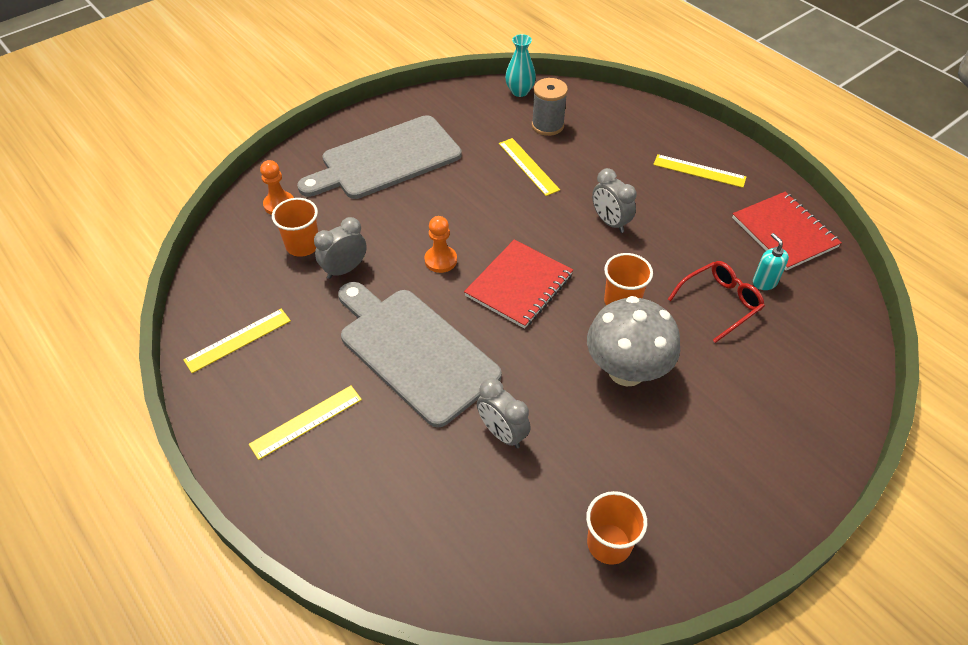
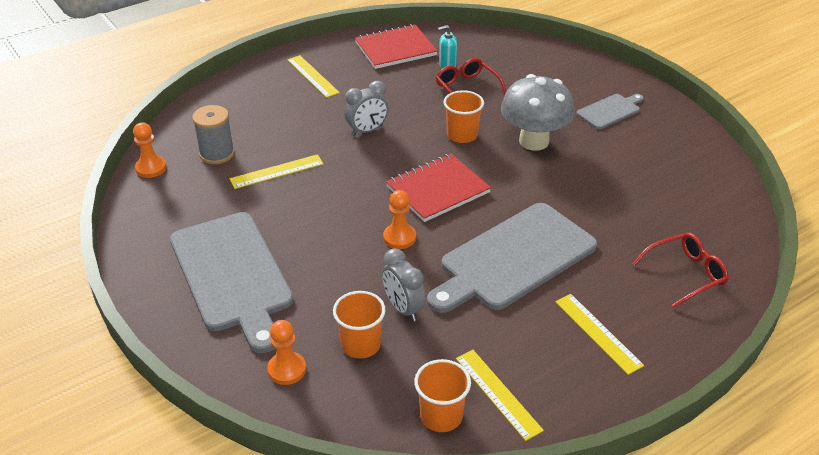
camera: 85 degrees left, 10 degrees down
red notebook [464,240,573,329] -> red notebook turned 75 degrees counterclockwise [386,154,491,222]
grey clock [477,378,531,448] -> none
turquoise vase [505,34,536,97] -> orange pawn [133,122,167,178]
orange cup [586,491,647,565] -> orange cup moved to [414,359,471,432]
yellow ruler [653,154,746,188] -> yellow ruler turned 60 degrees counterclockwise [287,55,340,98]
none -> grey cutting board [576,94,644,129]
none -> red glasses [632,233,729,308]

